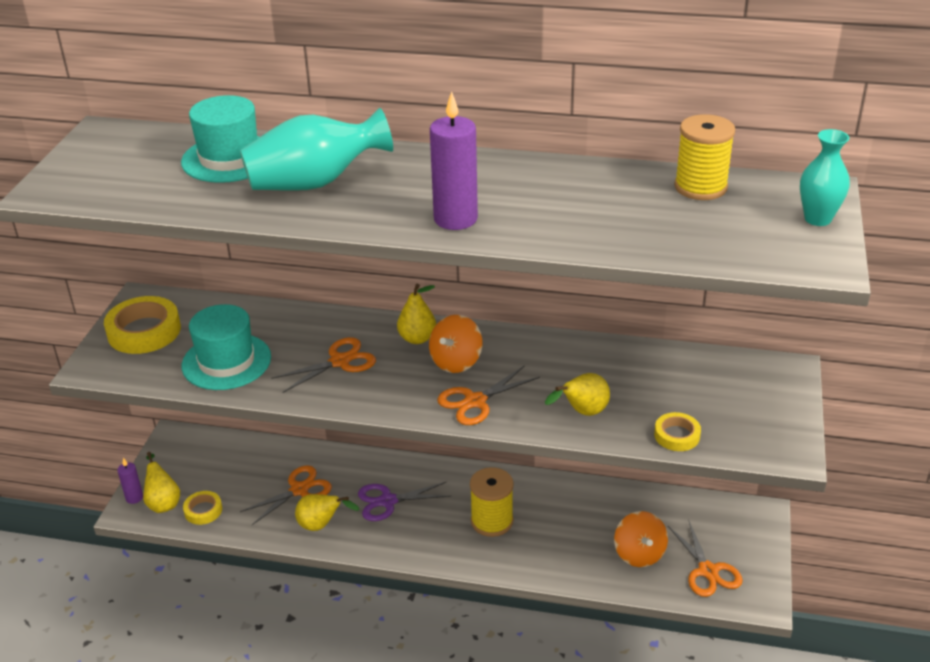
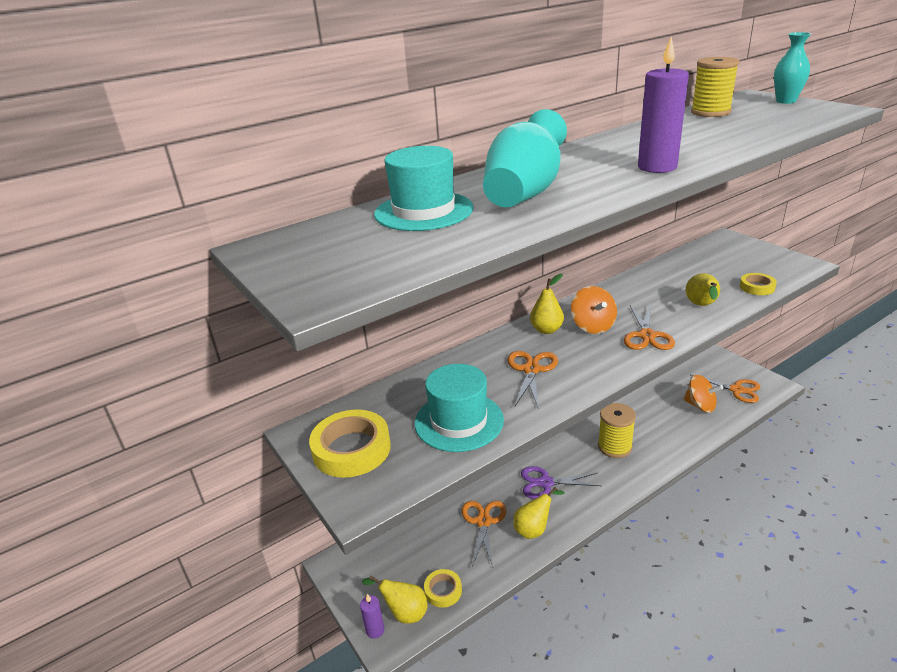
camera: 45 degrees left, 5 degrees down
purple scissors [358,482,451,521] -> purple scissors turned 60 degrees clockwise [521,466,602,499]

